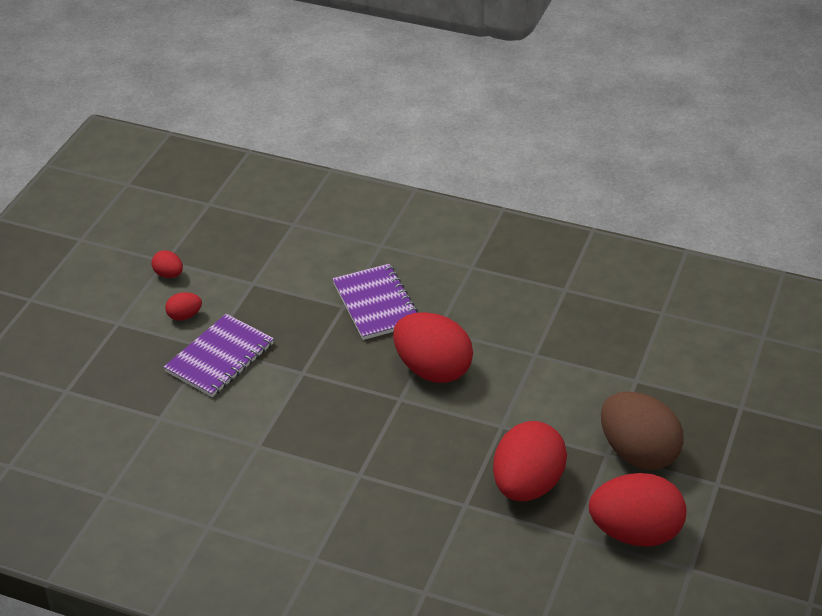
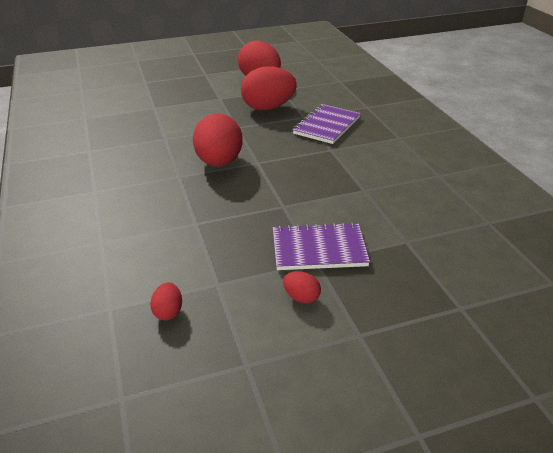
camera: 130 degrees left, 5 degrees down
red egg [152,250,183,278] -> red egg moved to [150,282,182,320]
purple notebook [333,264,418,340] -> purple notebook moved to [293,104,361,144]
brown egg [601,391,684,470] -> none

